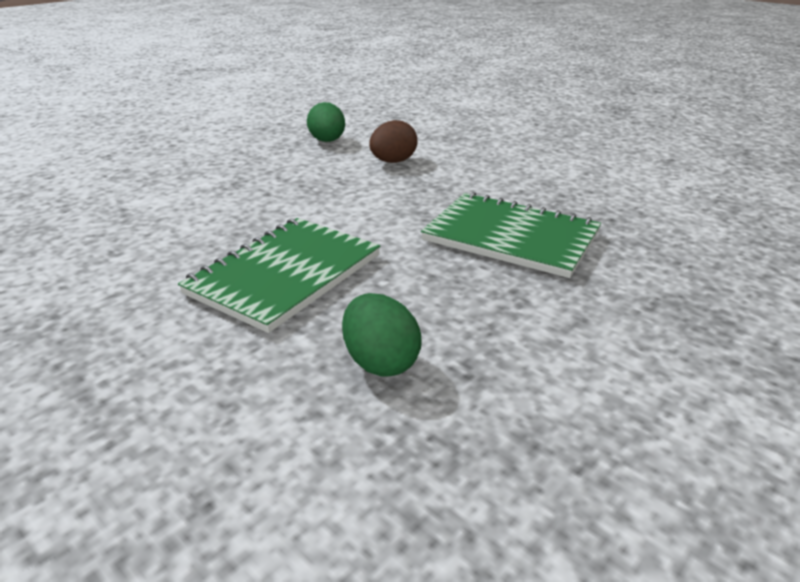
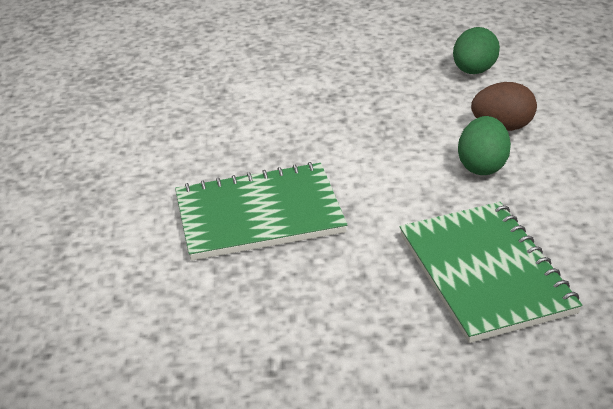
camera: 45 degrees right, 5 degrees up
green egg [342,293,422,377] -> green egg moved to [458,116,511,175]

